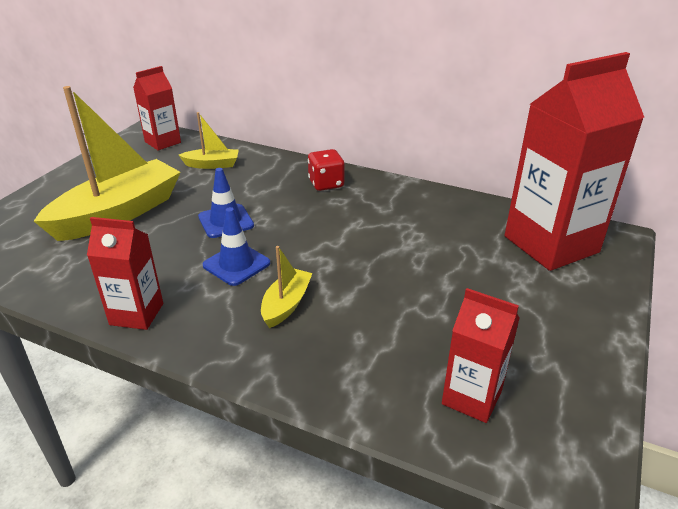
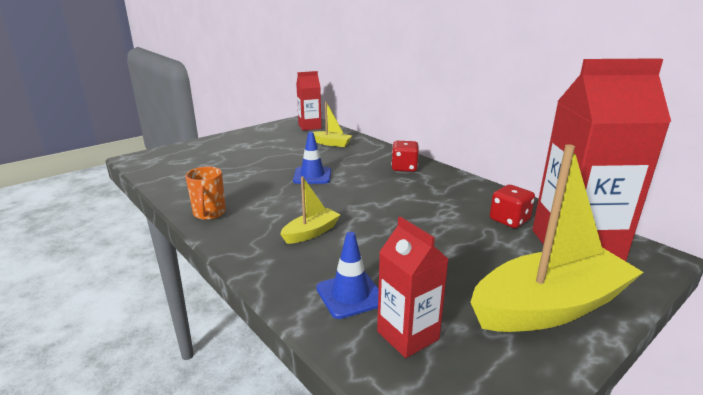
camera: 25 degrees right, 10 degrees down
yellow boat [34,86,181,241] -> yellow boat moved to [471,144,644,332]
red carton [87,217,163,330] -> orange mug [185,167,226,220]
blue traffic cone [202,207,270,286] -> blue traffic cone moved to [316,232,379,319]
none -> red dice [490,185,535,228]

